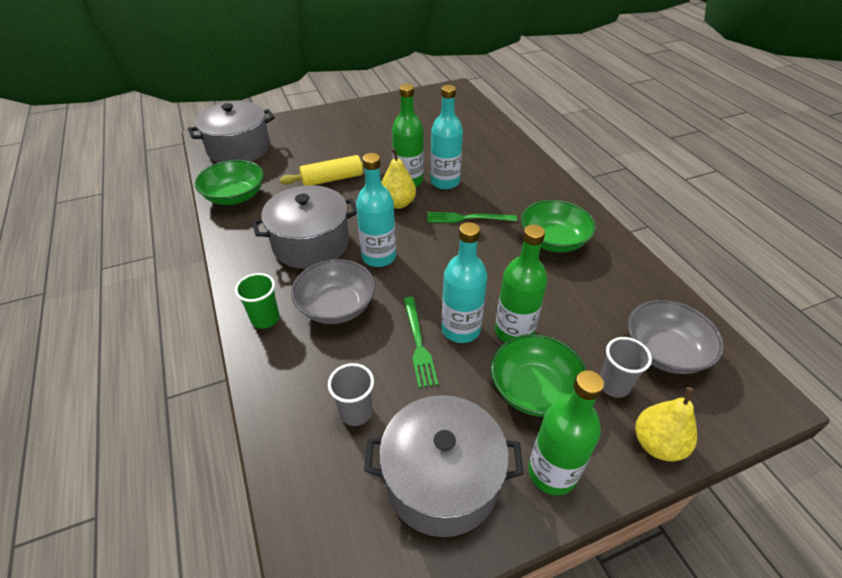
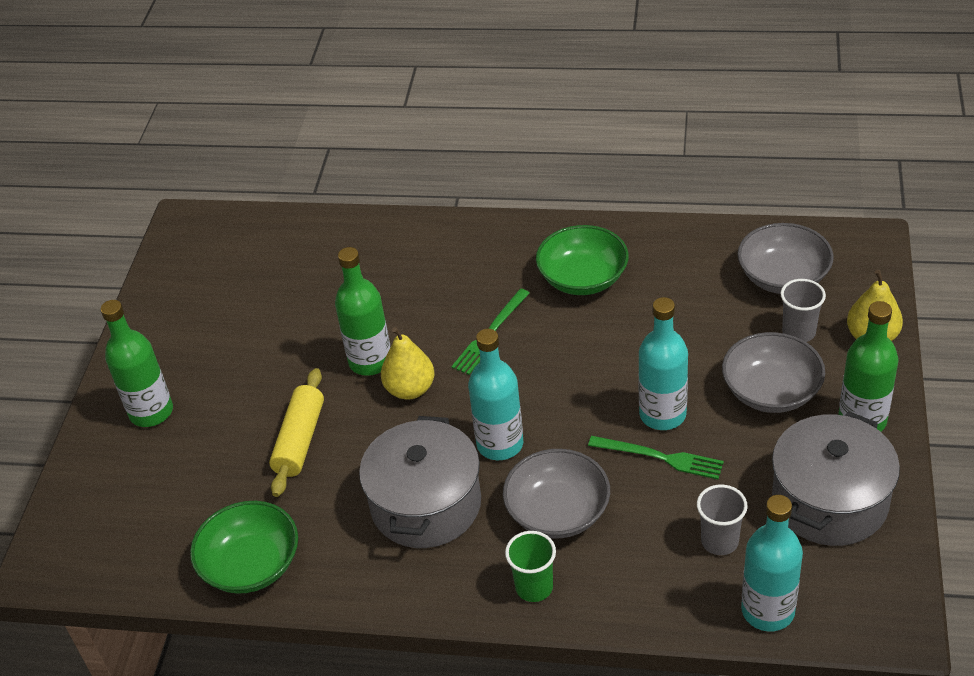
camera: 55 degrees left, 0 degrees up
grey pot [188,101,275,163] -> none
turquoise bottle [430,85,463,190] -> turquoise bottle moved to [741,495,803,631]
green bowl [491,334,587,417] -> grey bowl [722,332,825,413]
green bottle [495,224,547,342] -> green bottle moved to [101,300,173,427]

